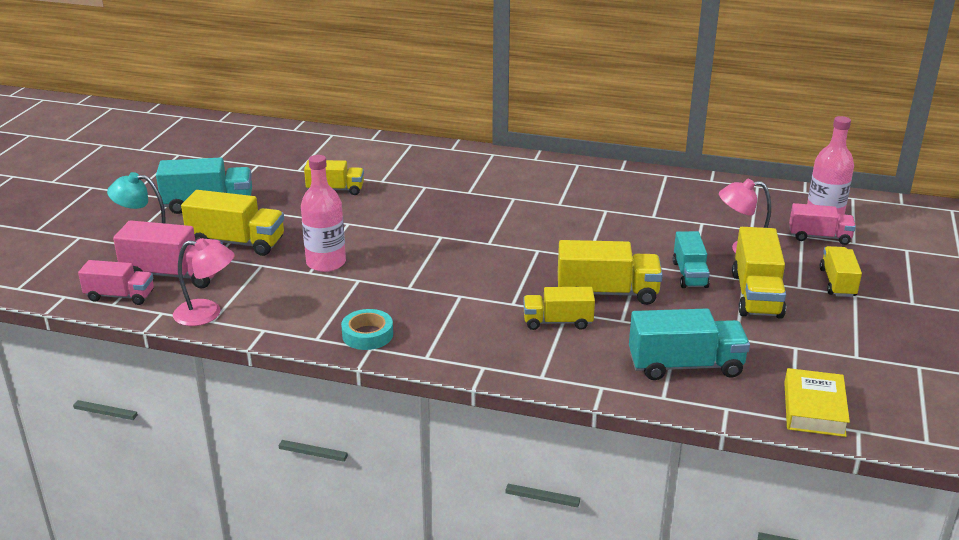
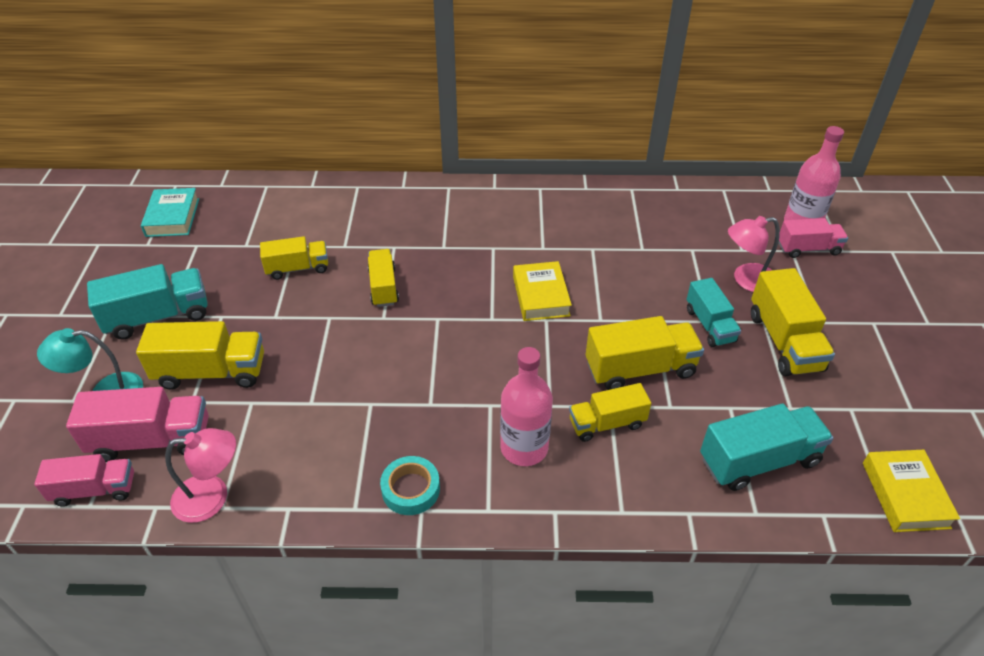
camera: 15 degrees left, 15 degrees up
pink bottle [301,155,346,272] -> pink bottle moved to [500,347,553,466]
yellow truck [820,246,862,297] -> yellow truck moved to [368,249,399,307]
none -> turquoise book [141,188,199,237]
none -> yellow book [513,261,572,321]

